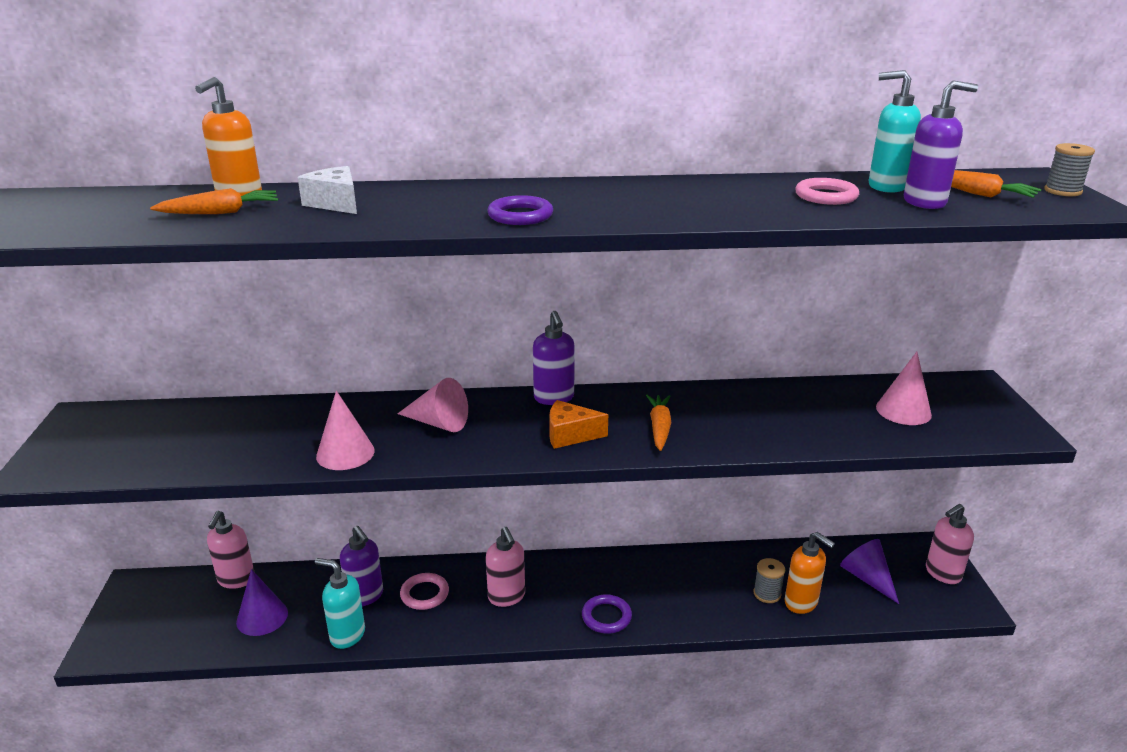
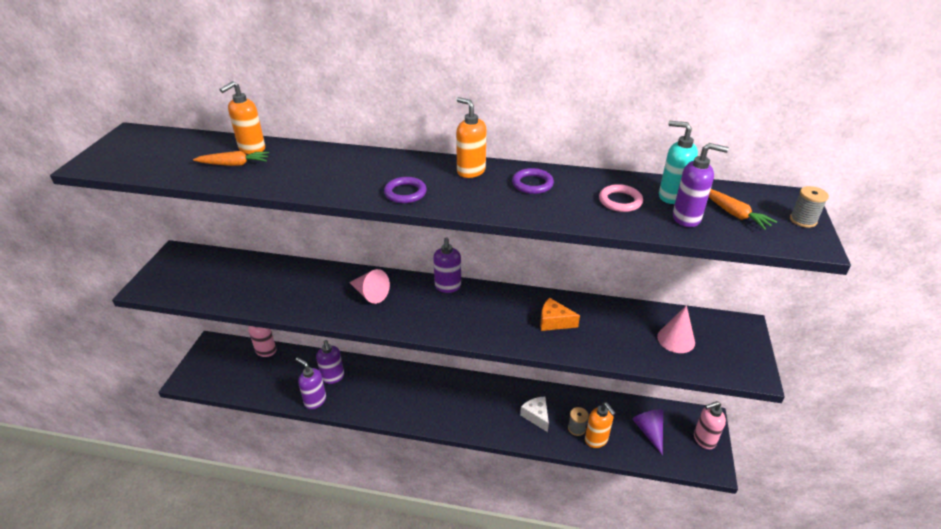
camera: 15 degrees right, 10 degrees up
purple cone [236,569,288,636] -> none
white cheese [298,166,357,214] -> white cheese moved to [520,397,549,432]
turquoise soap dispenser [315,558,365,649] -> purple soap dispenser [296,357,326,409]
pink cone [316,391,375,470] -> none
pink ring [400,573,449,610] -> none
pink soap dispenser [486,527,525,607] -> none
orange cheese [549,400,608,449] -> orange cheese moved to [540,298,580,331]
purple ring [582,594,632,634] -> purple ring moved to [512,168,554,194]
orange carrot [646,395,671,451] -> none
none -> orange soap dispenser [456,97,486,178]

